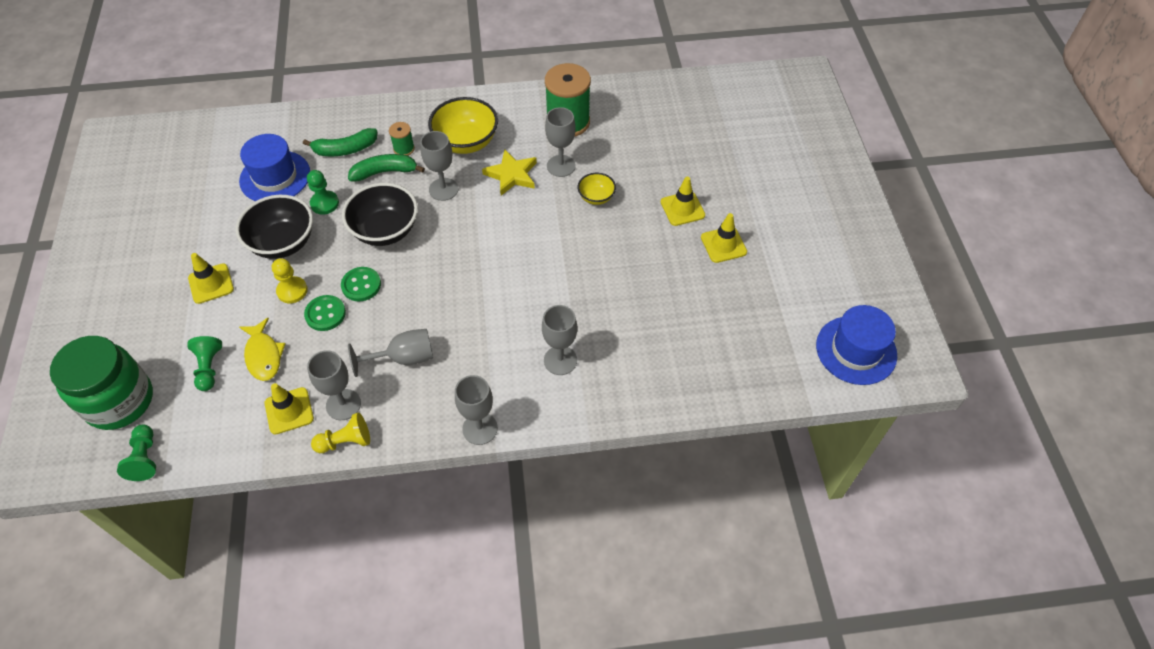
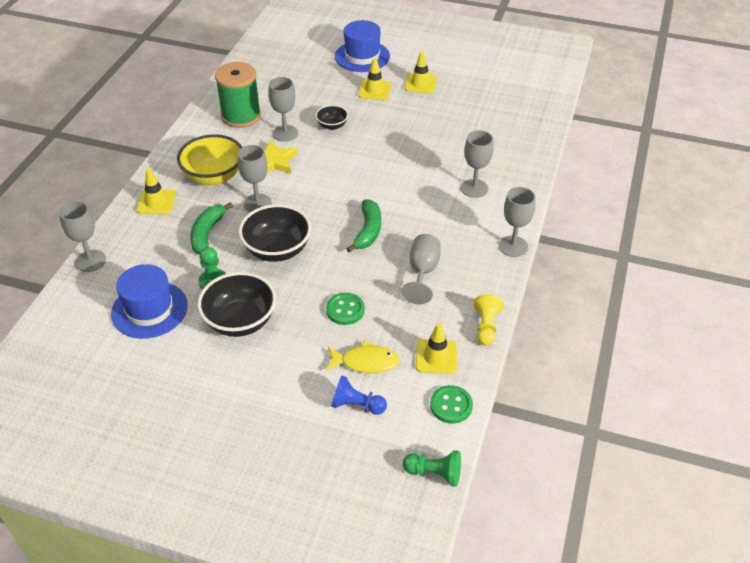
camera: 65 degrees left, 10 degrees down
green jar [50,336,153,430] -> none
yellow traffic cone [188,253,234,304] -> yellow traffic cone moved to [136,169,176,214]
green pawn [188,336,222,391] -> blue pawn [331,376,387,415]
yellow pawn [272,258,308,303] -> none
green banana [303,128,377,156] -> green banana moved to [346,199,381,252]
grey goblet [307,350,361,420] -> grey goblet moved to [59,201,106,272]
green button [341,267,381,301] -> green button moved to [430,385,473,424]
green spool [389,122,415,155] -> none
yellow bowl [578,173,616,205] -> black bowl [315,105,348,130]
blue hat [816,305,897,385] -> blue hat moved to [335,20,390,72]

